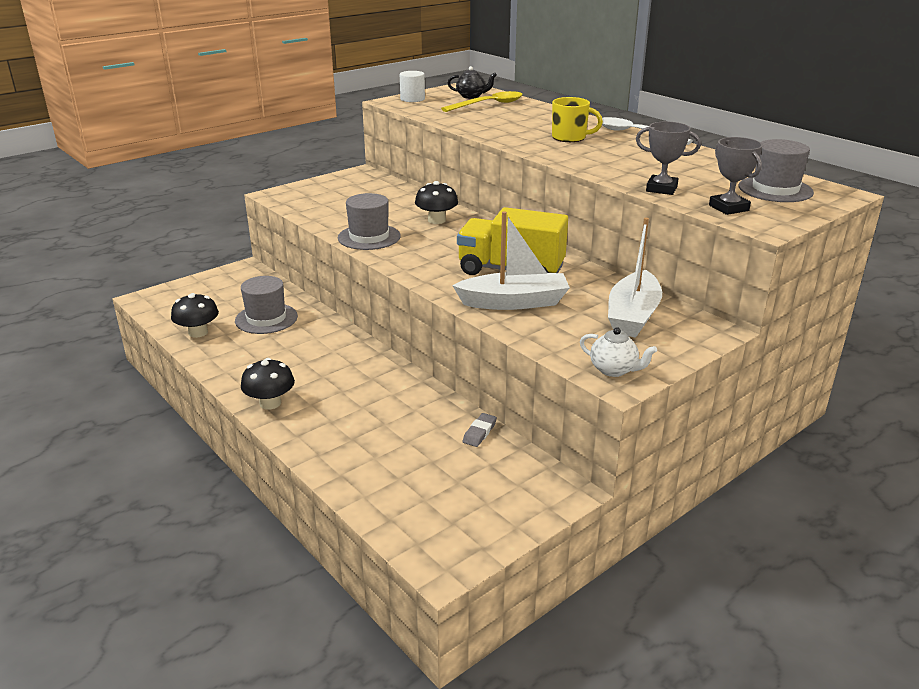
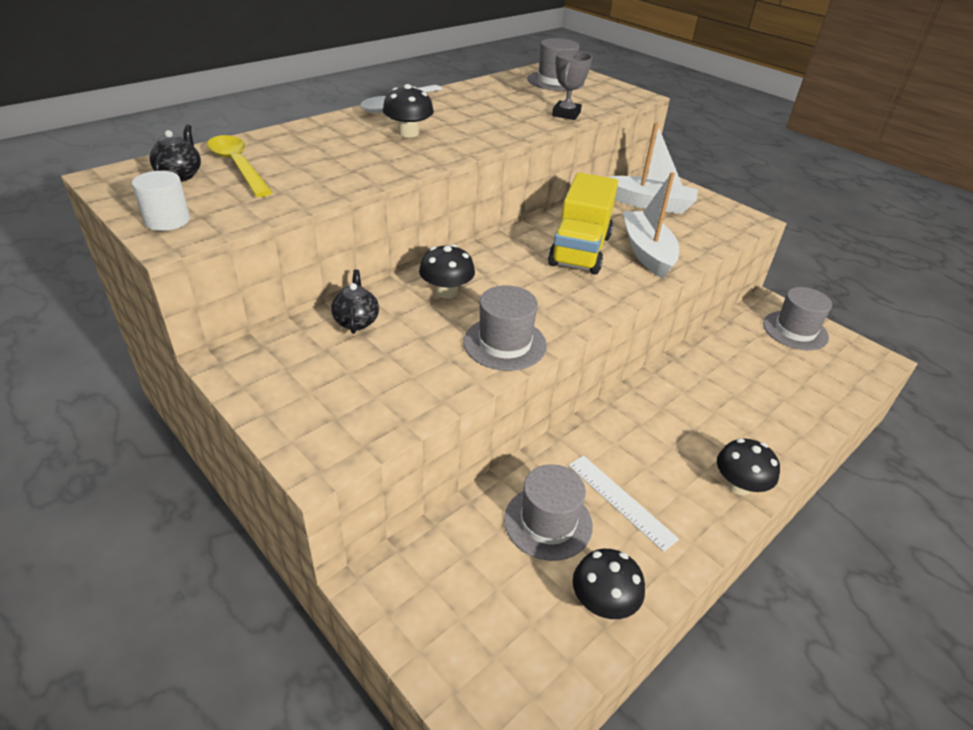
camera: 95 degrees left, 10 degrees up
grey eraser [463,413,497,447] -> none
yellow mug [552,97,603,142] -> black mushroom [383,84,434,138]
white teapot [580,328,657,377] -> none
grey trophy [709,137,763,215] -> none
none -> black teapot [331,269,379,334]
none -> white ruler [568,455,679,552]
none -> grey hat [763,287,832,351]

